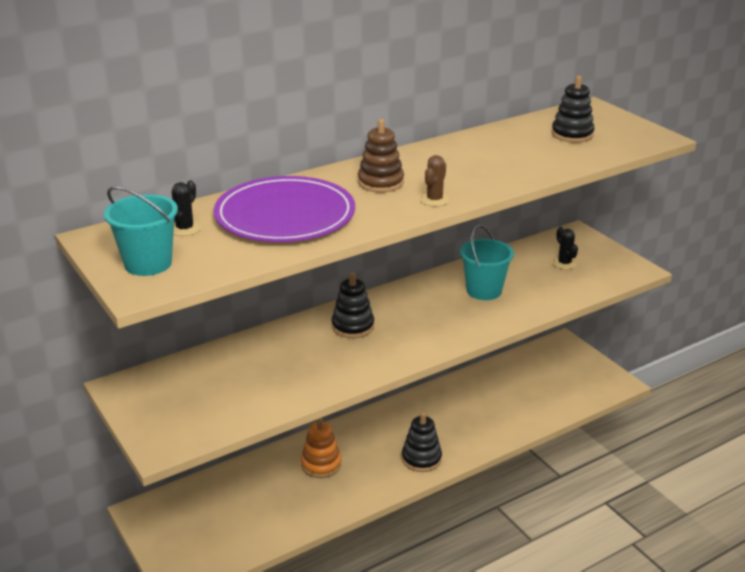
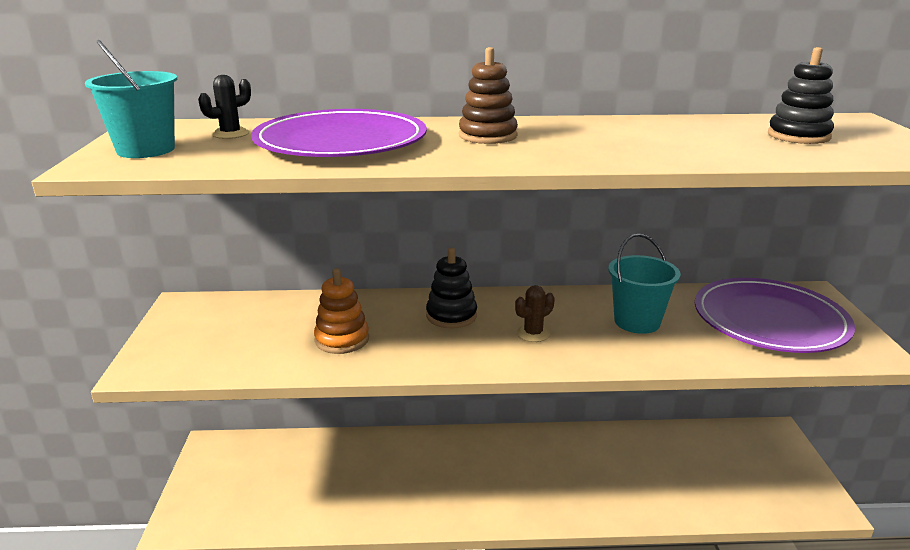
camera: 30 degrees right, 5 degrees down
orange stacking toy [301,418,341,478] -> orange stacking toy moved to [314,268,369,354]
black stacking toy [402,412,442,472] -> none
brown cactus [420,155,450,206] -> brown cactus moved to [515,285,555,342]
black cactus [553,227,578,269] -> purple plate [695,278,855,353]

